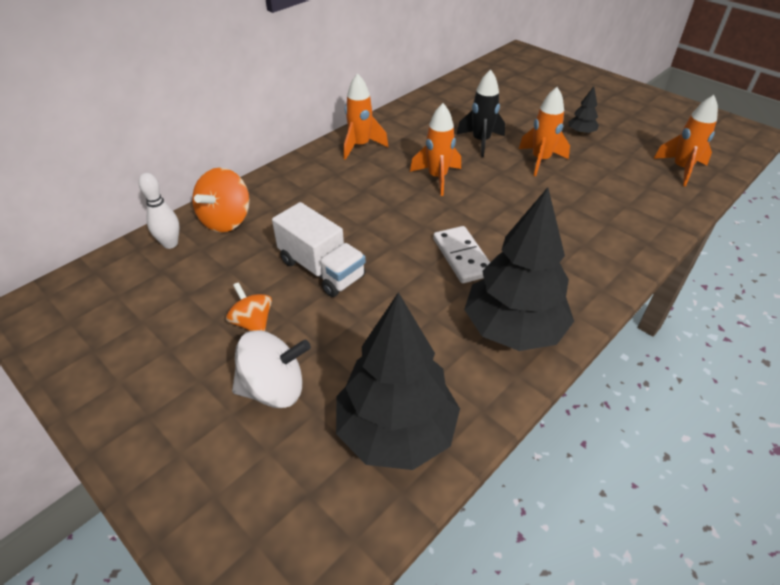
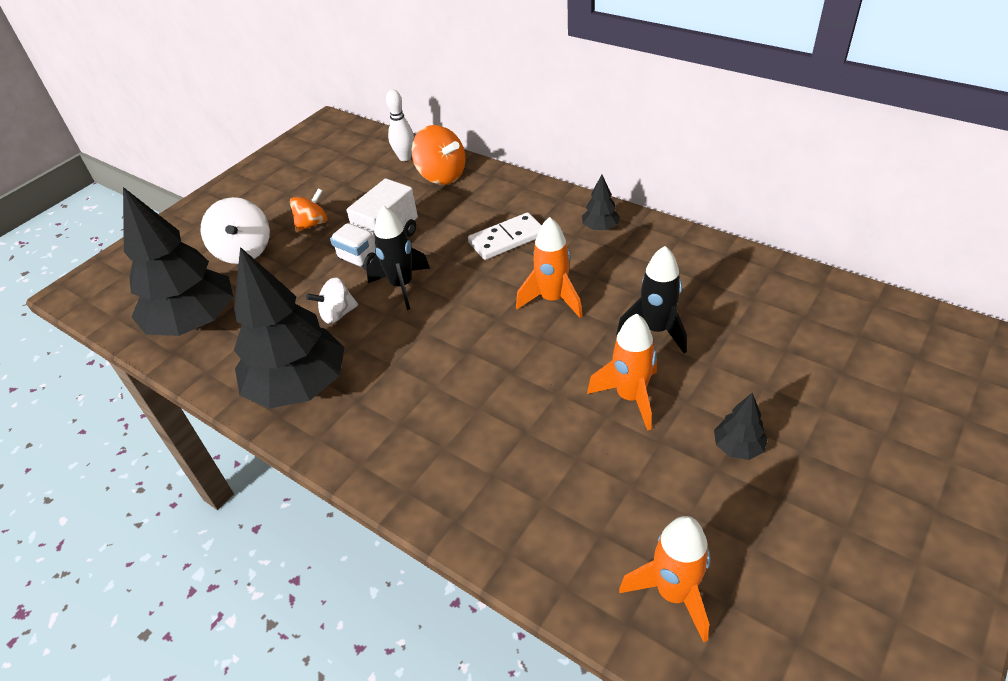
camera: 85 degrees right, 0 degrees up
orange spinning top [192,167,250,232] -> orange spinning top turned 150 degrees counterclockwise [411,125,466,185]
orange rocket [344,73,388,160] -> black tree [582,175,620,231]
white domino [433,226,490,283] -> white domino moved to [468,212,542,260]
none -> white spinning top [306,277,358,324]
none -> black rocket [366,206,430,310]

